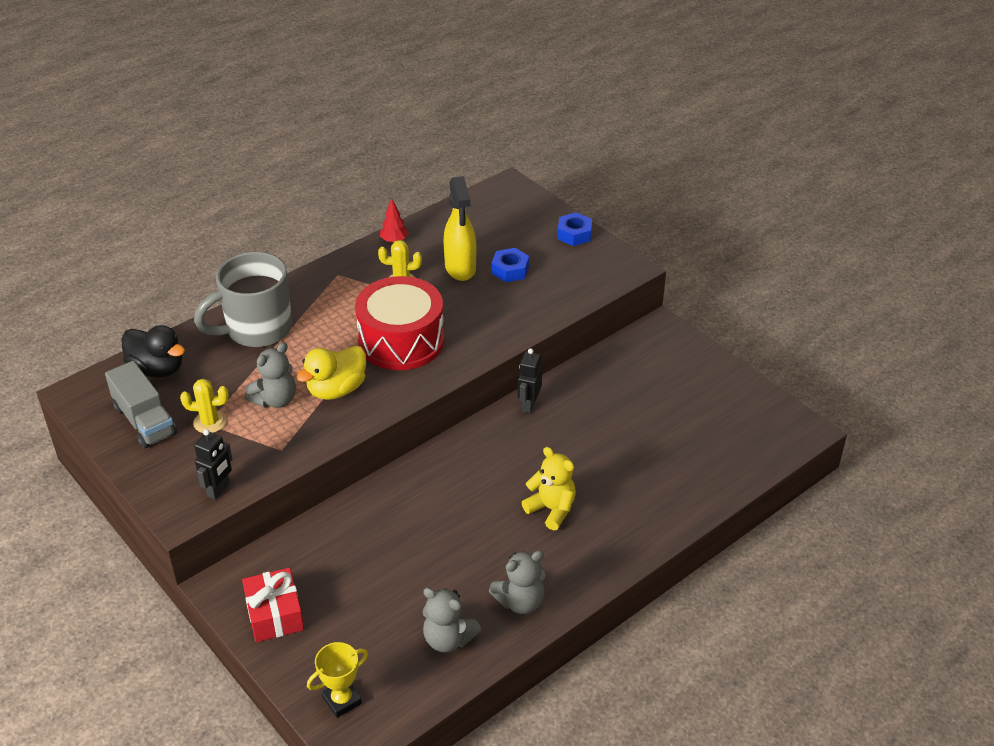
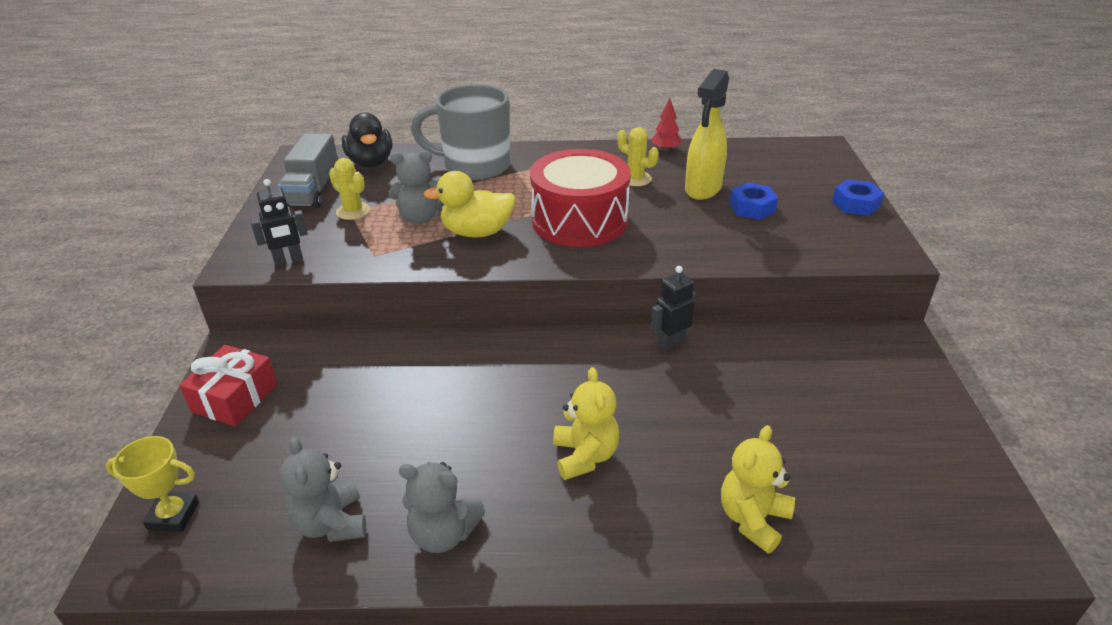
camera: 40 degrees right, 5 degrees down
none -> yellow teddy bear [721,425,795,554]

